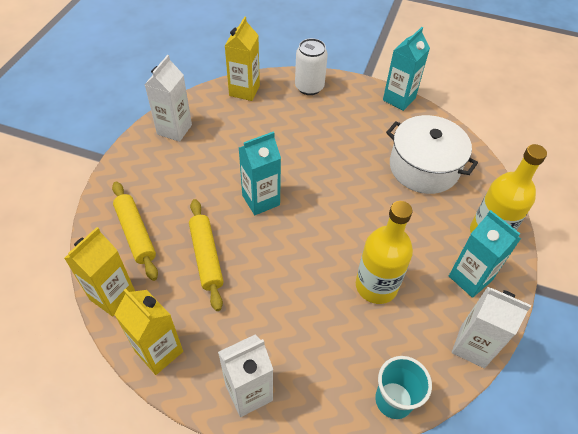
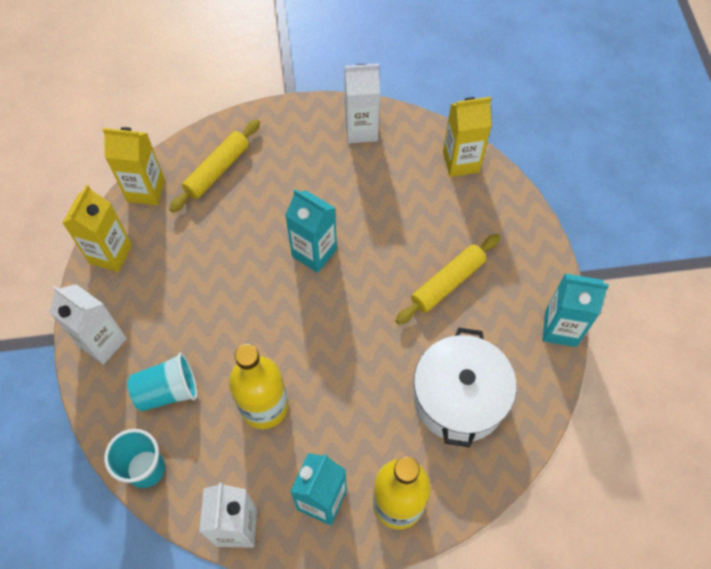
camera: 65 degrees right, 10 degrees up
yellow rolling pin [189,199,224,311] -> yellow rolling pin moved to [396,234,500,325]
white can [295,38,328,95] -> none
none -> turquoise cup [128,353,197,411]

